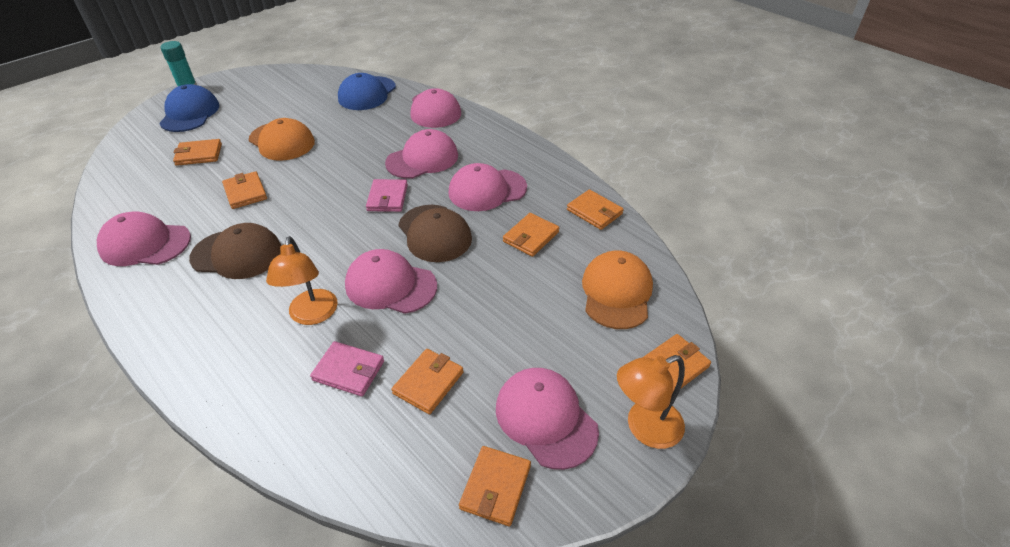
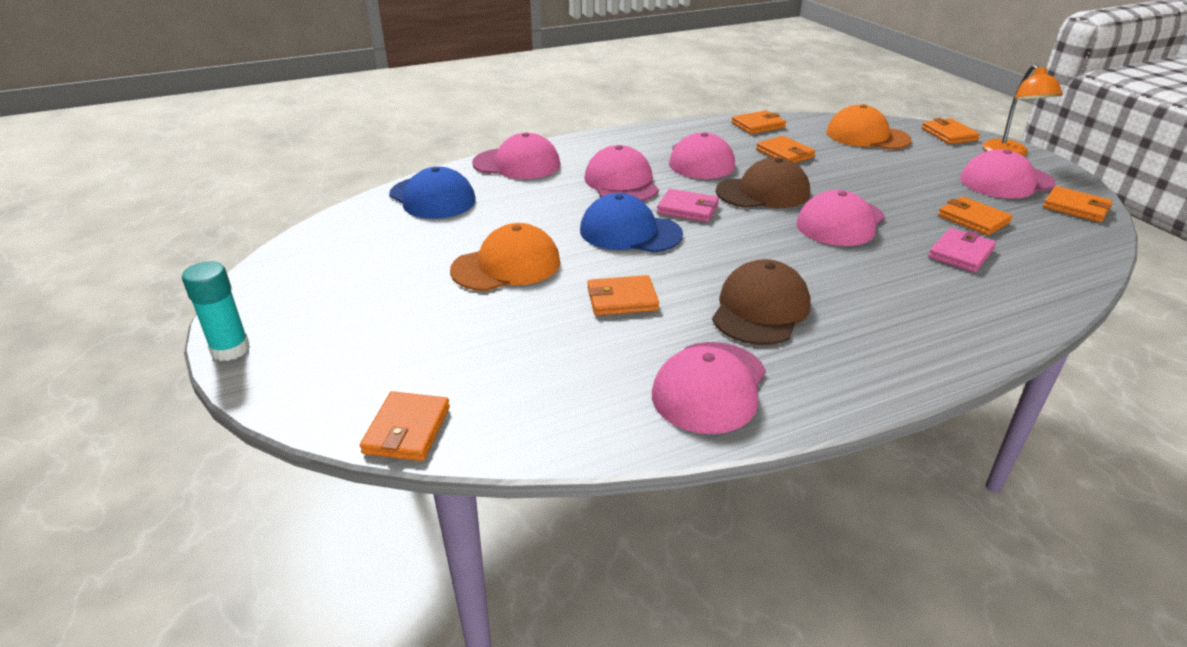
camera: 70 degrees left, 10 degrees down
blue cap [159,84,219,132] -> blue cap moved to [580,193,683,253]
orange wallet [173,139,222,166] -> orange wallet moved to [360,391,450,461]
orange lamp [266,236,338,325] -> none

